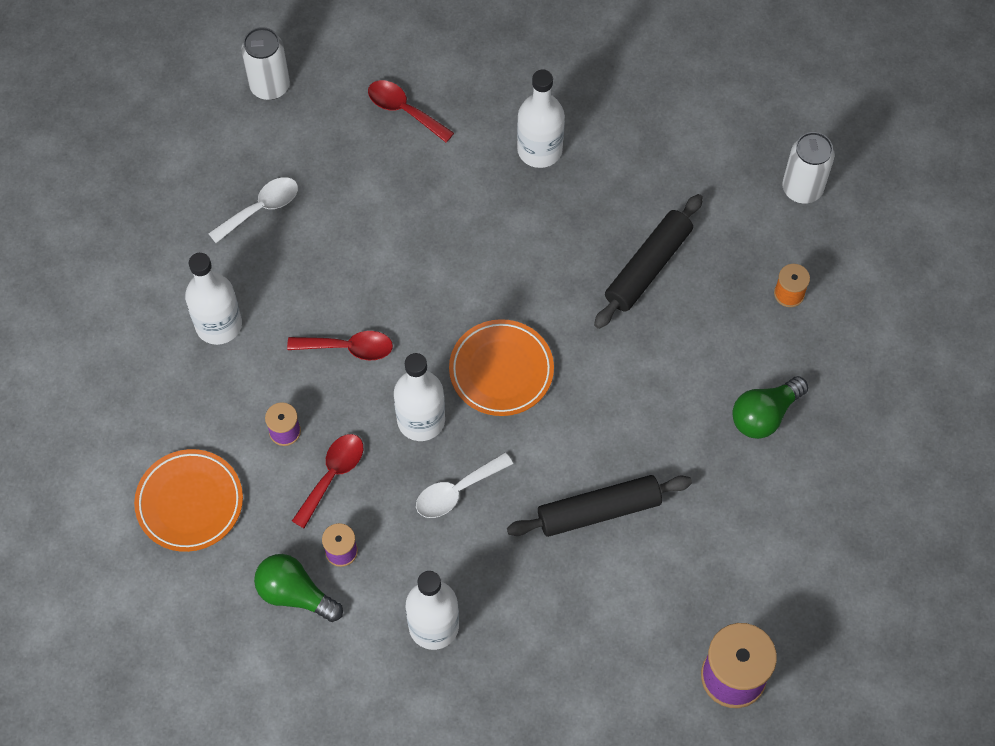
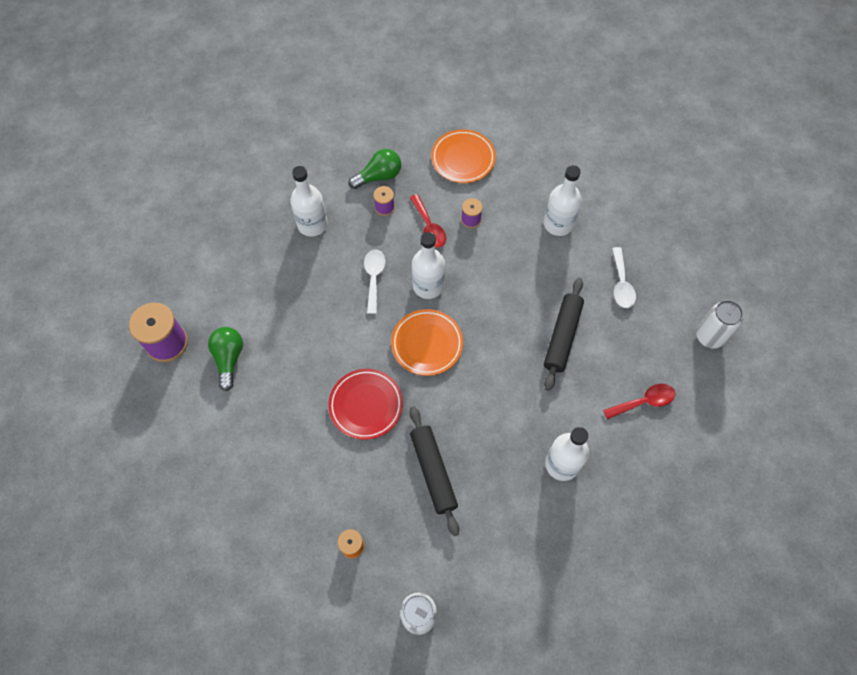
camera: 125 degrees right, 0 degrees up
red spoon [287,331,393,360] -> none
black rolling pin [507,475,692,537] -> black rolling pin moved to [544,278,584,390]
green light bulb [732,376,808,439] -> green light bulb moved to [208,327,243,391]
none -> red plate [328,369,403,440]

